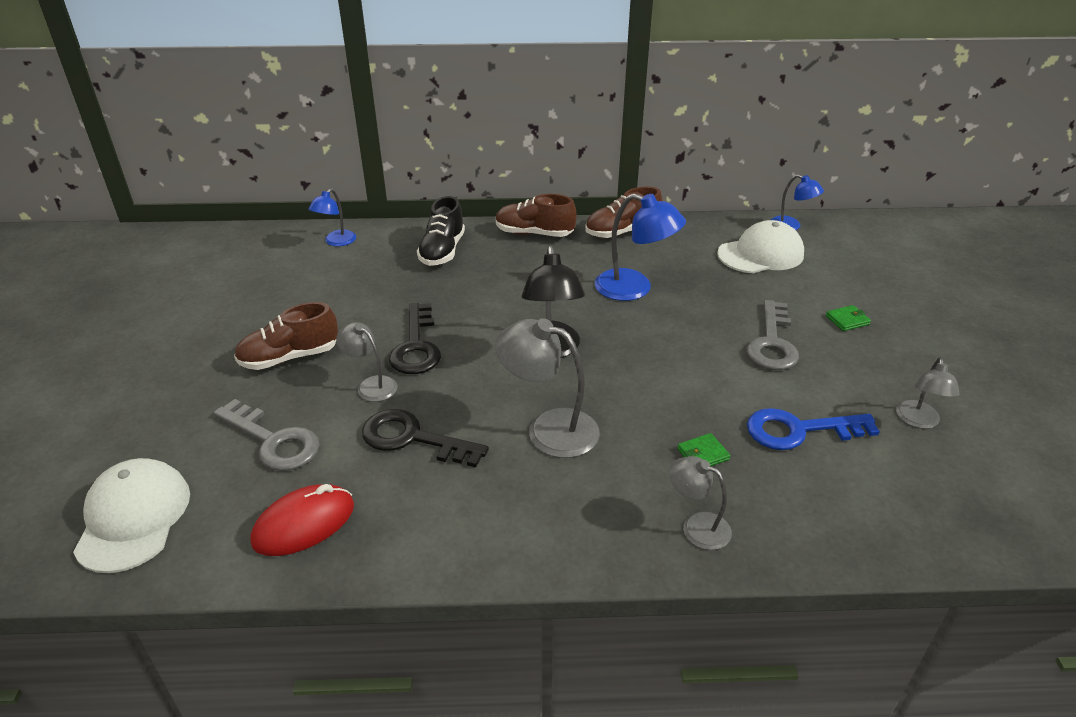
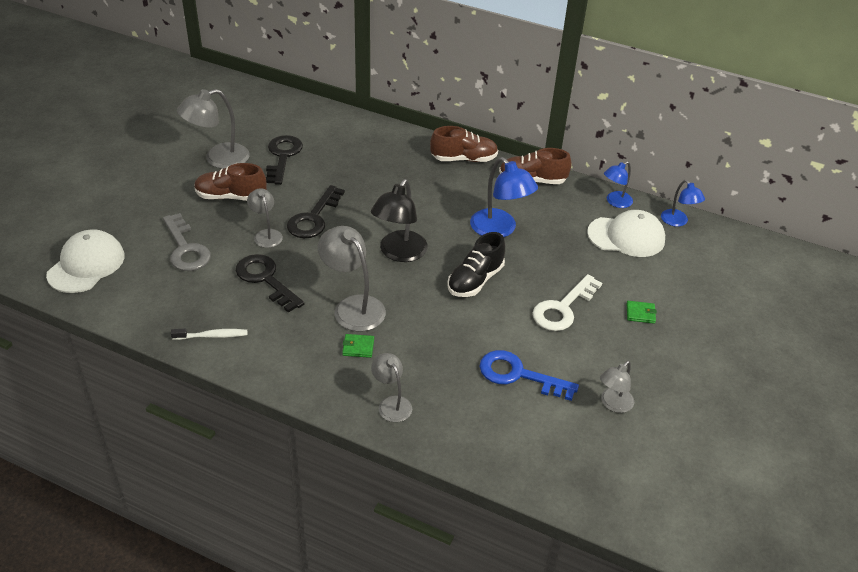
camera: 25 degrees right, 5 degrees up
red mouse [250,484,354,556] -> none
blue lamp [308,189,356,246] -> blue lamp moved to [604,162,633,208]
black shoe [417,196,465,266] -> black shoe moved to [447,232,505,297]
brown shoe [496,194,577,237] -> brown shoe turned 135 degrees clockwise [430,126,498,162]
green wallet [678,433,730,467] -> green wallet moved to [342,334,374,358]
grey key [747,300,799,370] -> white key [533,274,602,331]
none -> white toothbrush [171,329,247,340]
none -> grey lamp [177,89,250,169]
none -> black key [266,135,303,185]

